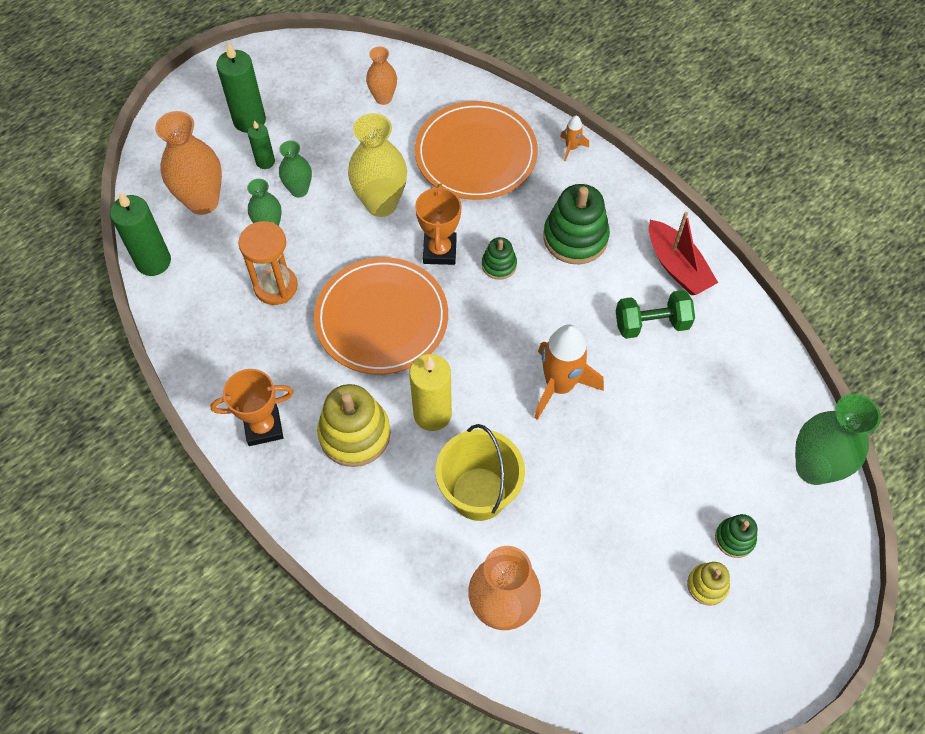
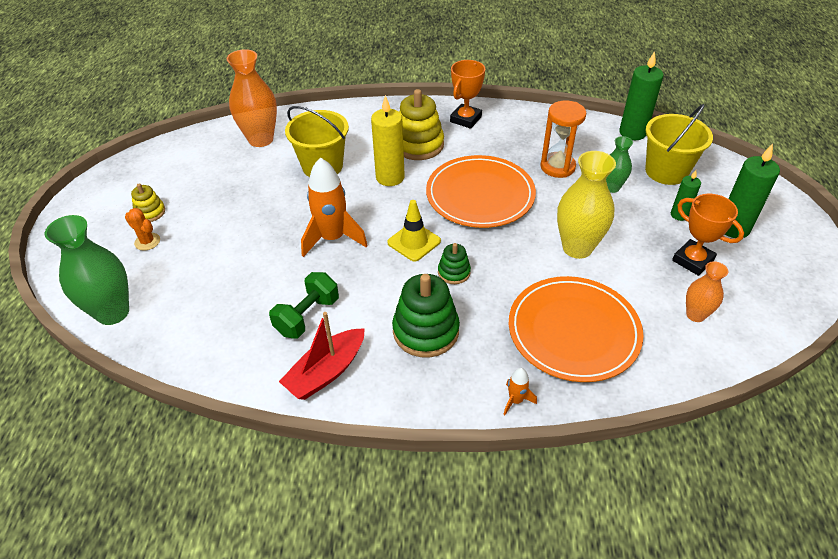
camera: 135 degrees right, 15 degrees down
orange vase [155,111,222,215] -> yellow bucket [645,104,713,185]
green vase [279,141,312,198] -> none
orange trophy [415,183,462,265] -> orange trophy moved to [672,194,744,276]
red boat [649,212,718,295] -> red boat turned 60 degrees counterclockwise [279,312,365,400]
green stacking toy [715,514,757,558] -> orange cactus [125,208,160,251]
none -> yellow traffic cone [387,200,441,261]

